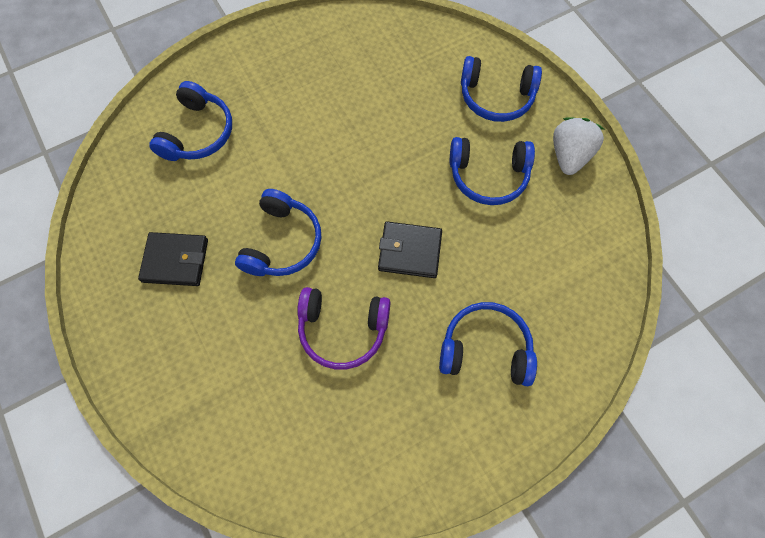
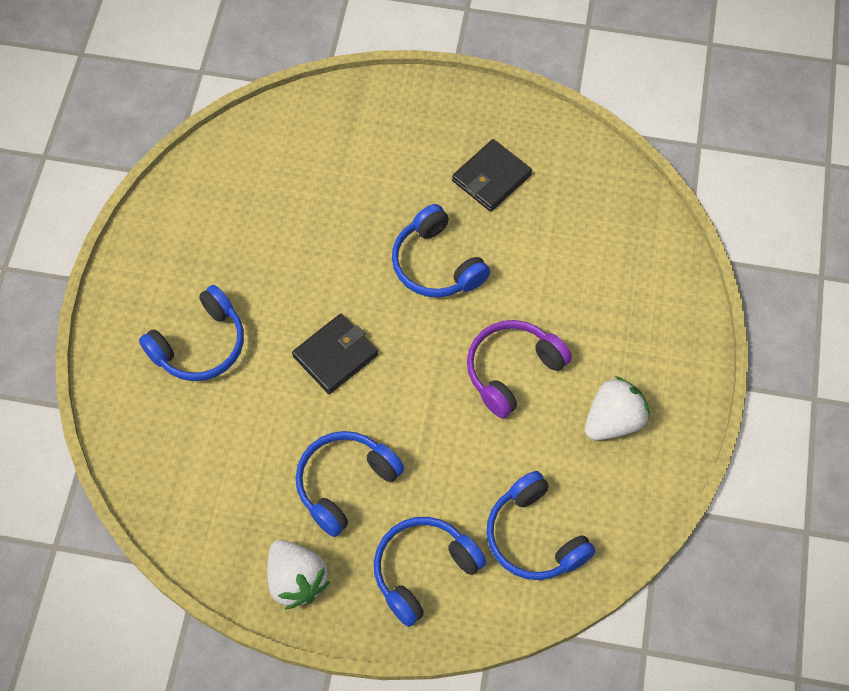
camera: 130 degrees right, 5 degrees down
blue headphones [149,81,232,161] -> blue headphones moved to [486,471,596,580]
purple headphones [297,287,391,370] -> purple headphones moved to [467,320,572,418]
none -> white strawberry [585,376,650,440]

